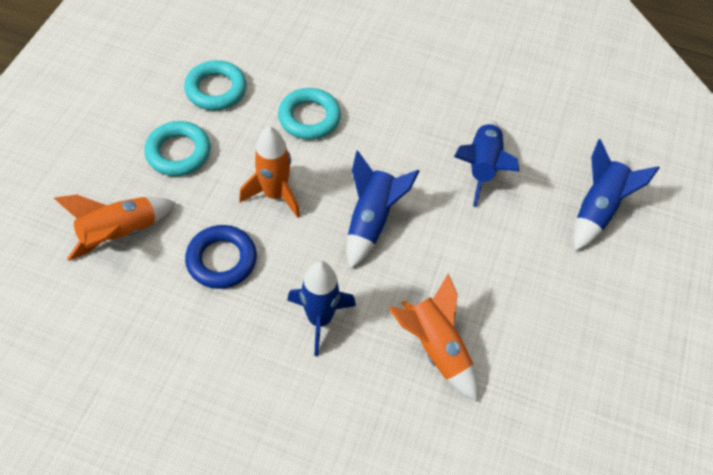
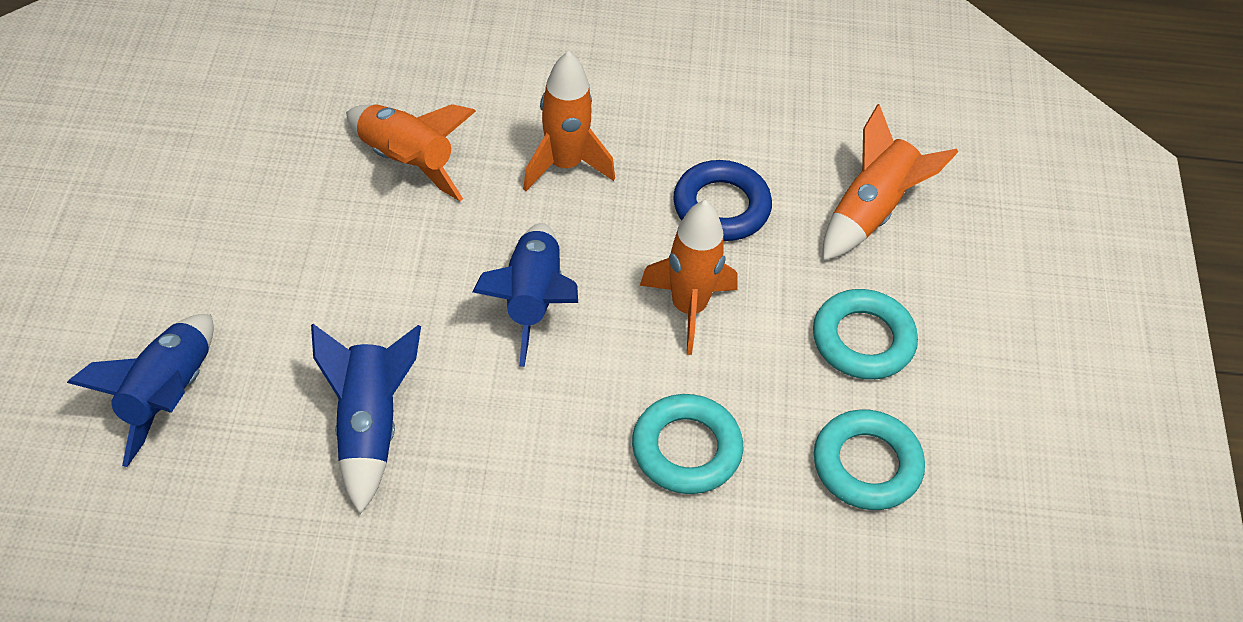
camera: 165 degrees right, 5 degrees down
blue rocket [287,261,356,356] -> orange rocket [523,51,615,191]

